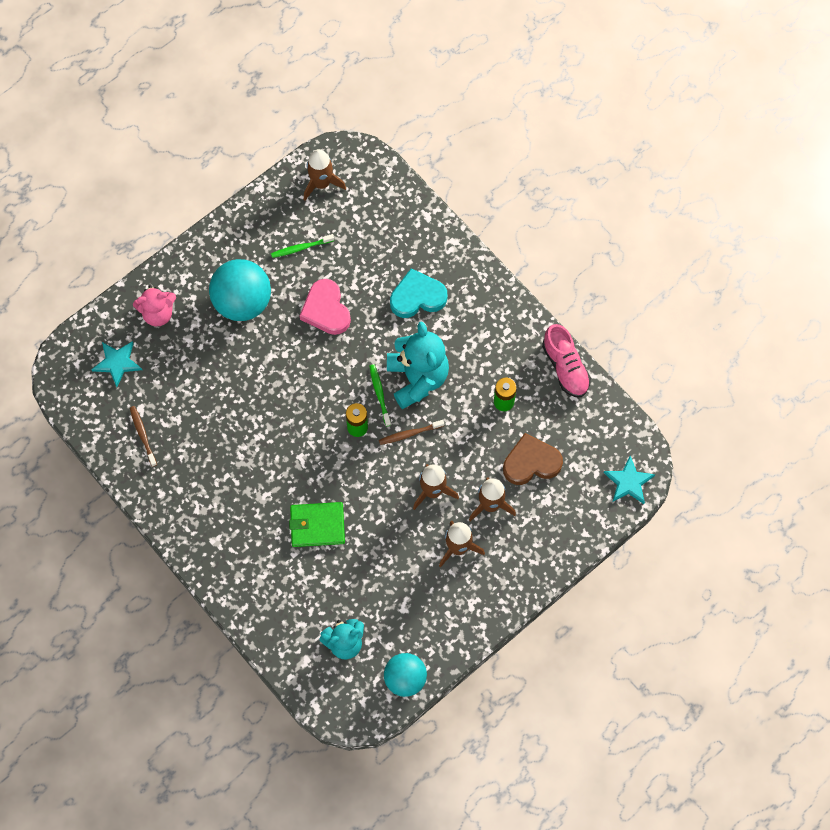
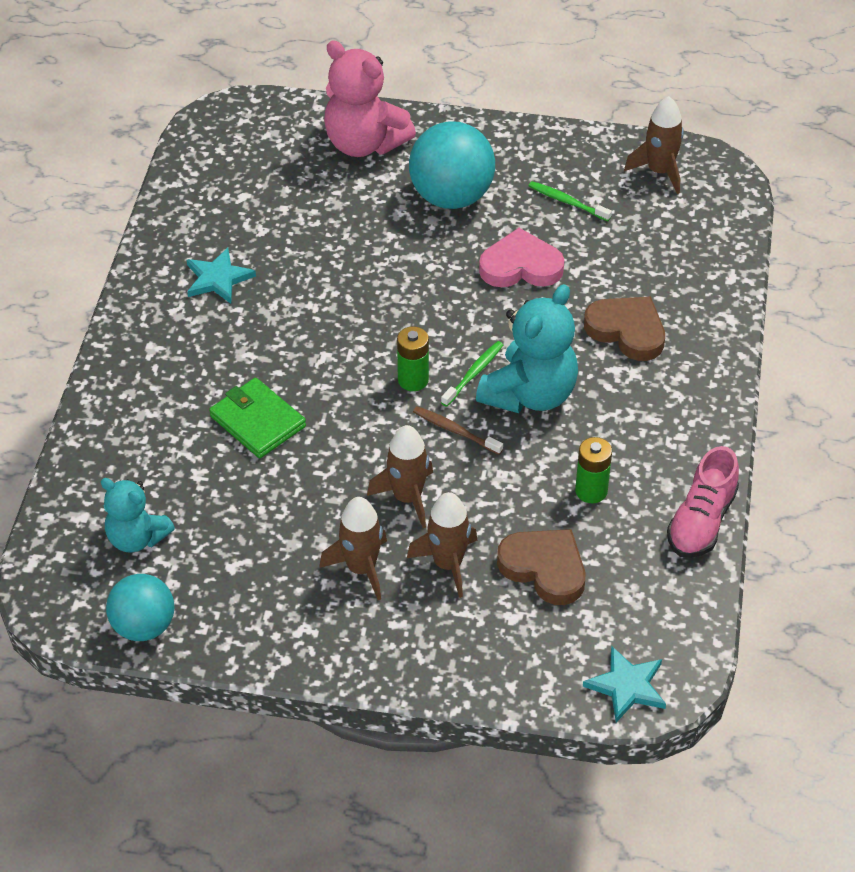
camera: 50 degrees right, 20 degrees down
turquoise star [91,341,142,387] -> turquoise star moved to [187,248,256,304]
brown toothbrush [130,406,157,467] -> none
pink teddy bear [133,285,176,326] -> pink teddy bear [324,40,416,157], size x1.59
pink heart [300,279,351,335] -> pink heart turned 60 degrees clockwise [479,228,564,287]
turquoise heart [390,268,447,318] -> brown heart [584,296,665,361]

